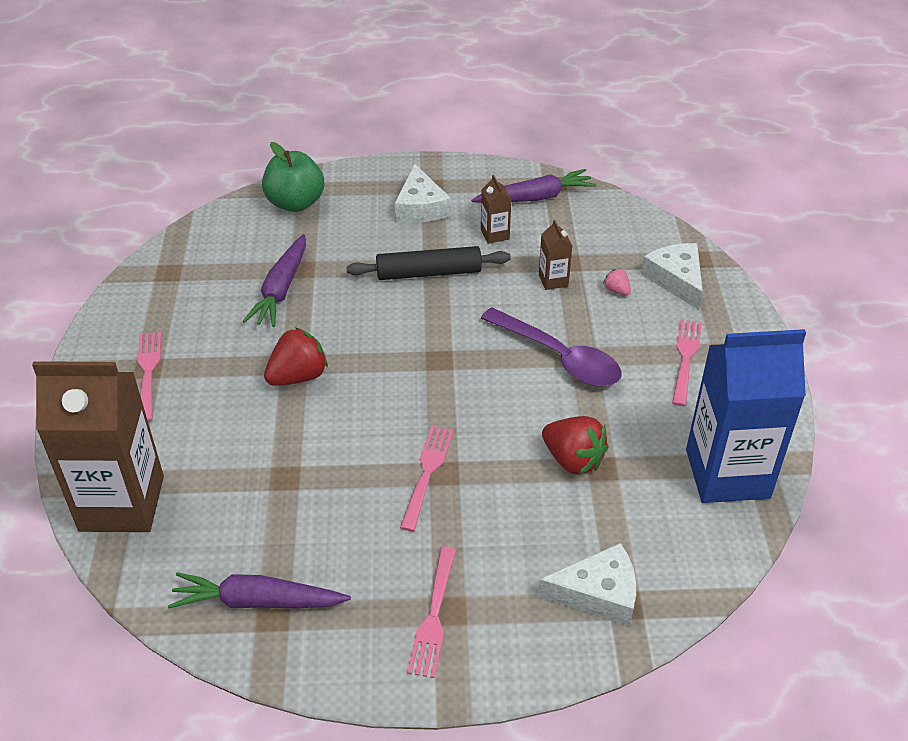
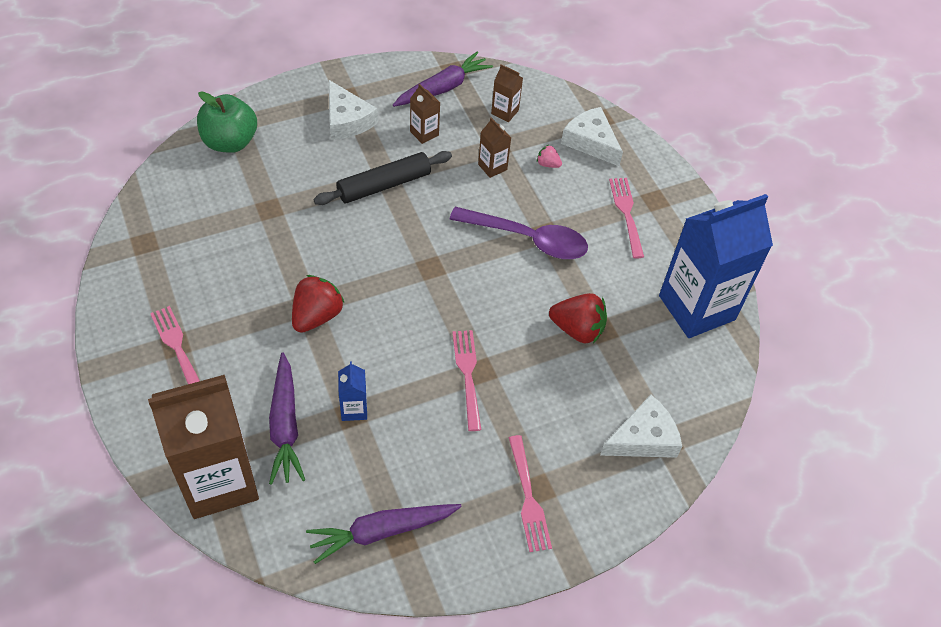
camera: 25 degrees left, 10 degrees up
purple carrot [243,234,306,327] -> purple carrot moved to [269,353,305,485]
none -> blue carton [338,361,367,421]
none -> brown carton [491,64,523,122]

